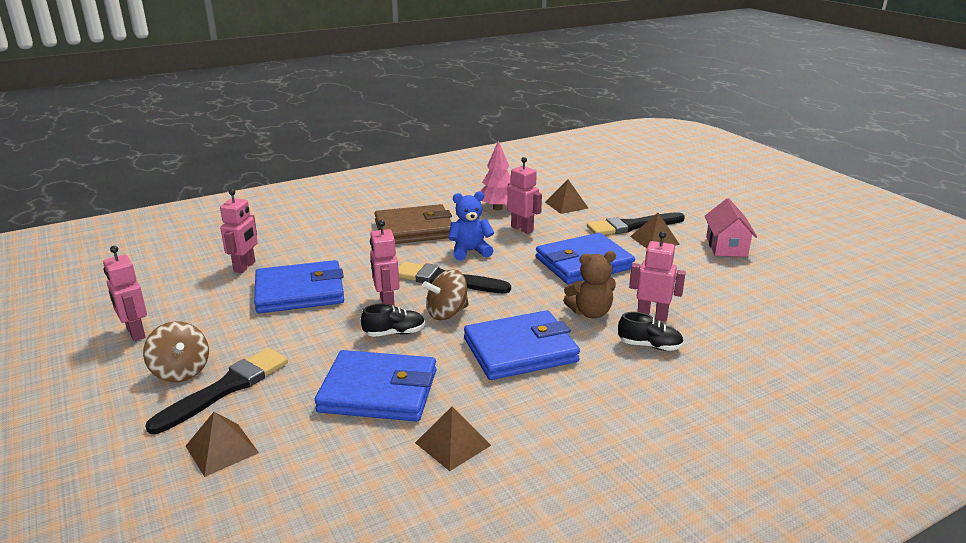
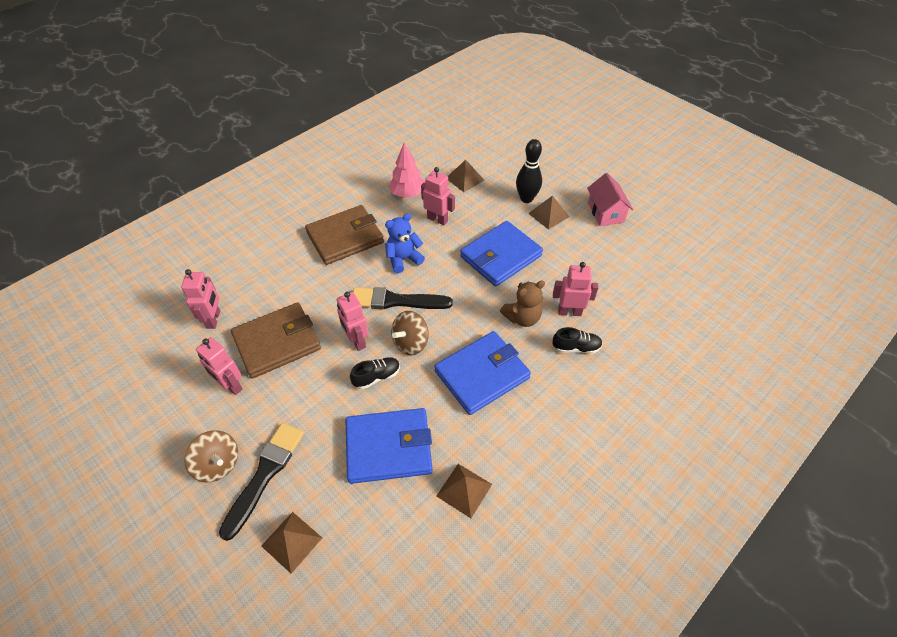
camera: 15 degrees left, 25 degrees up
pink robot [103,246,147,341] -> pink robot moved to [196,337,243,395]
blue wallet [254,260,344,313] -> brown wallet [231,302,321,379]
black brush [587,212,685,235] -> black bowling pin [516,139,542,203]

